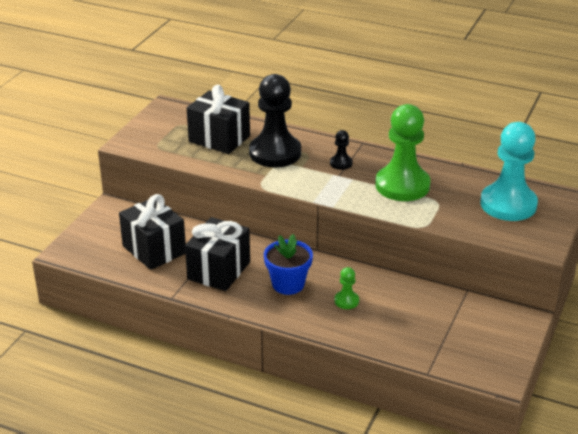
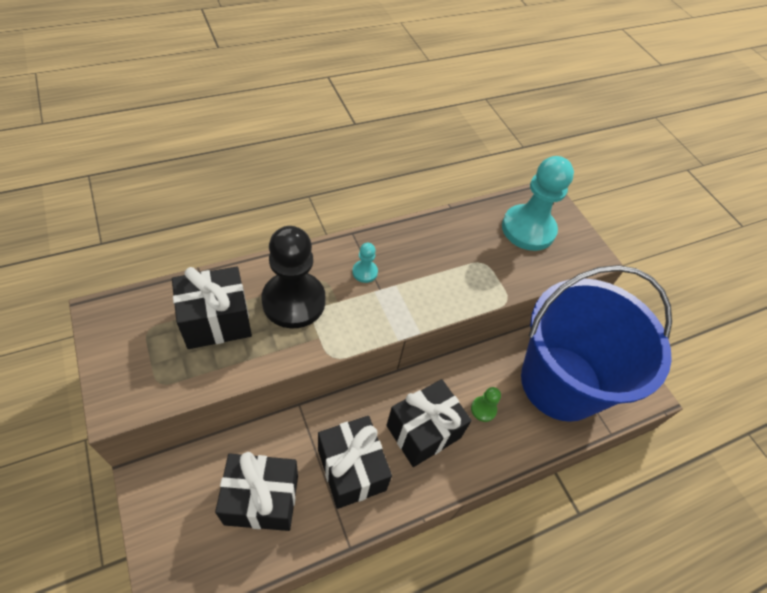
camera: 55 degrees left, 20 degrees up
blue flower pot [264,234,313,295] -> black gift [386,379,472,467]
black pawn [330,130,353,170] -> turquoise pawn [352,243,378,283]
green pawn [375,104,431,201] -> none
none -> blue bucket [521,265,672,422]

